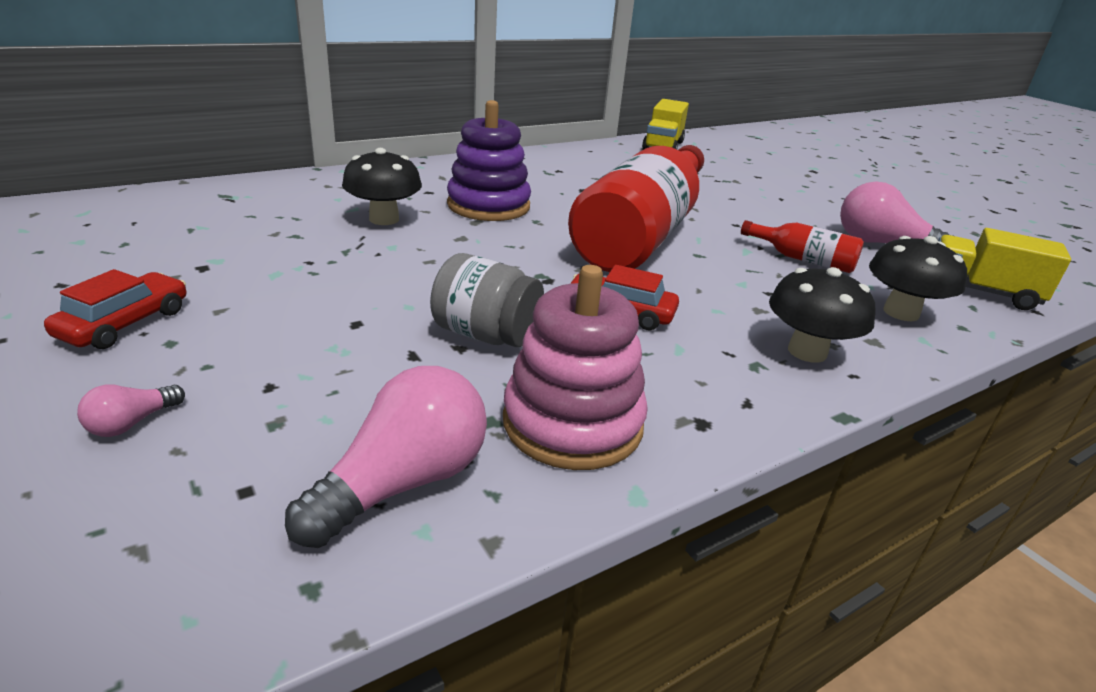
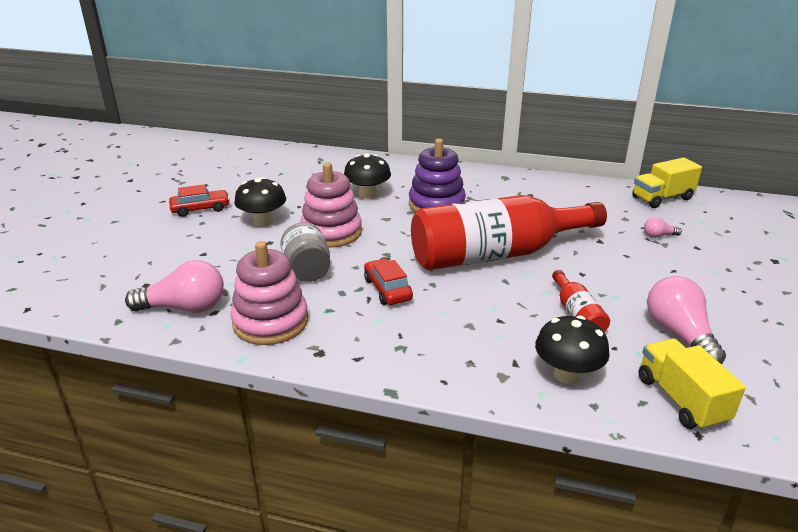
camera: 50 degrees right, 0 degrees up
pink light bulb [77,384,185,437] -> pink light bulb moved to [644,217,682,238]
black mushroom [769,267,876,363] -> black mushroom moved to [234,177,286,227]
none -> pink stacking toy [300,162,362,248]

